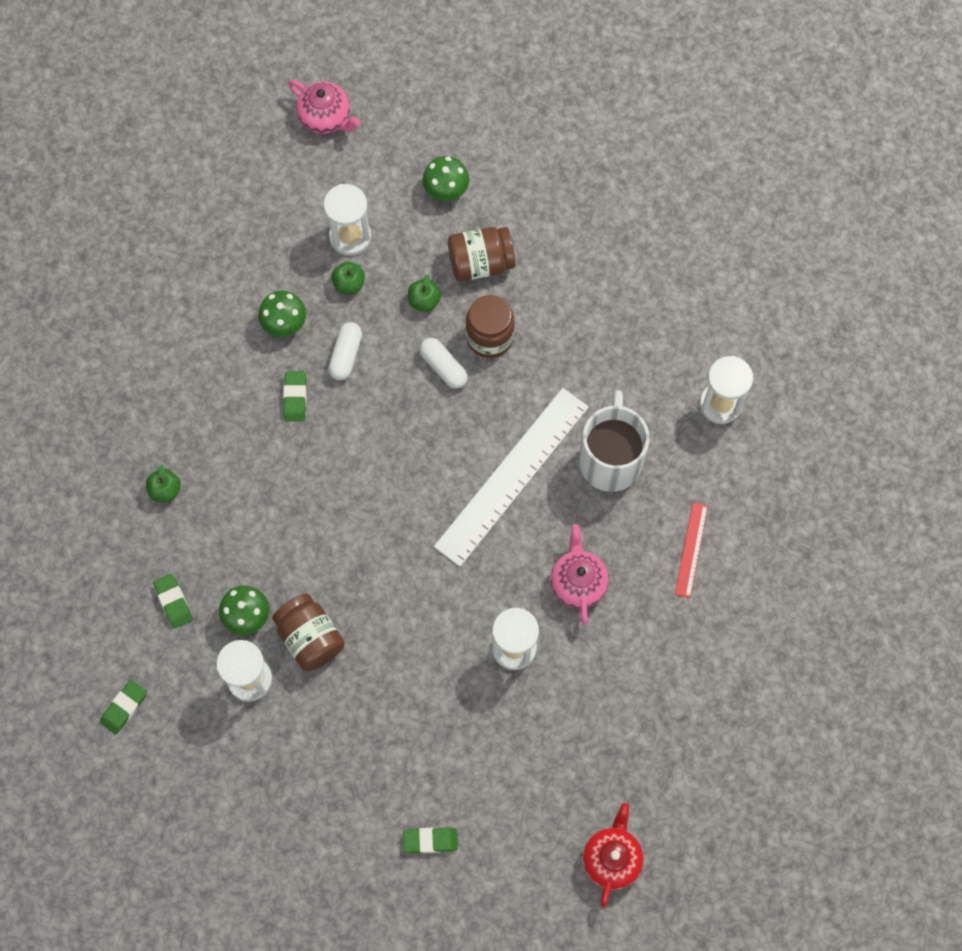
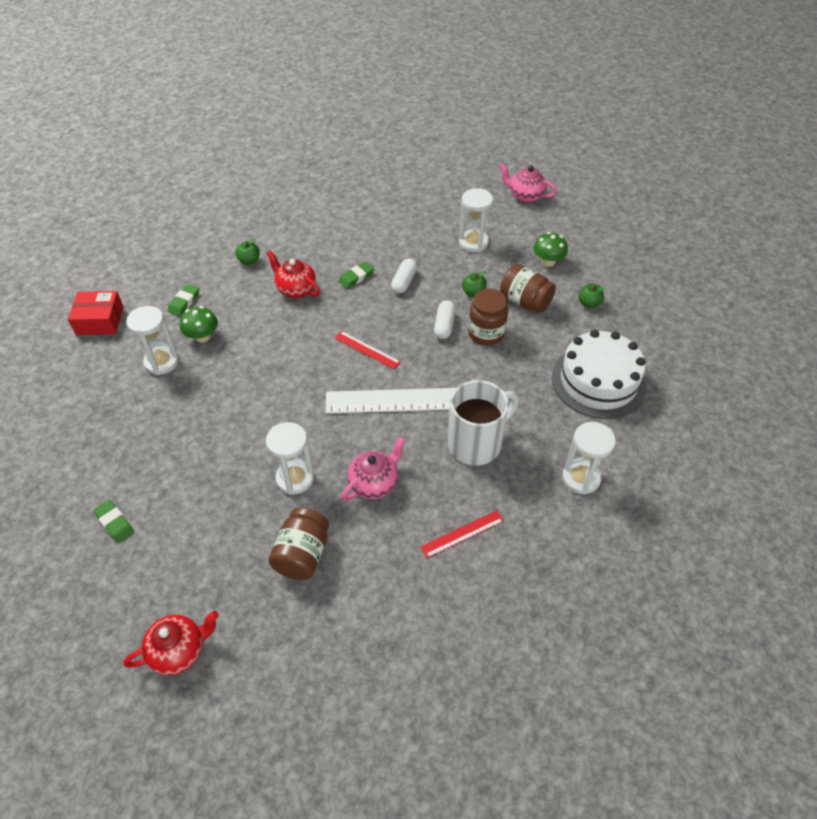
camera: 50 degrees right, 20 degrees down
green eraser [100,680,147,734] -> red box [68,291,124,335]
green mushroom [258,291,306,337] -> none
brown jar [272,594,345,671] -> brown jar moved to [269,508,329,580]
pink teapot [288,80,361,134] -> pink teapot turned 120 degrees clockwise [499,163,557,203]
white capsule [328,322,362,380] -> white capsule turned 45 degrees counterclockwise [391,258,417,294]
green apple [331,262,365,294] -> green apple moved to [579,283,605,308]
none -> red teapot [266,251,320,298]
none -> red ruler [335,331,401,369]
none -> white cake [552,330,647,419]

